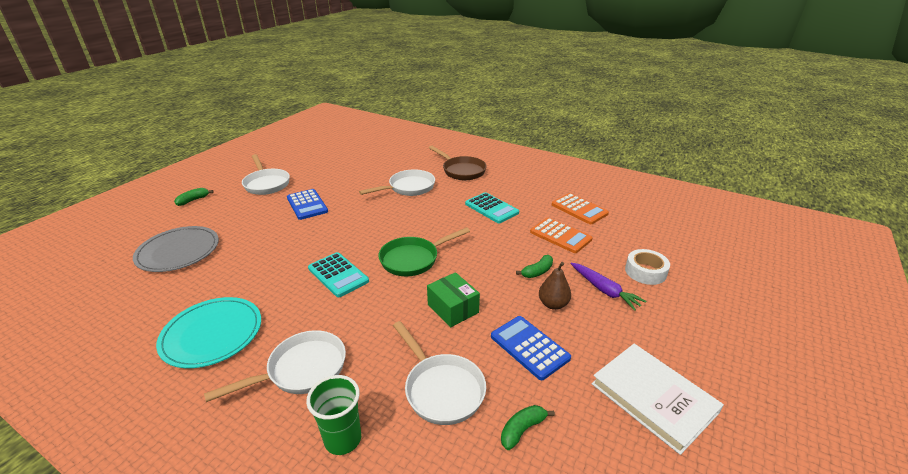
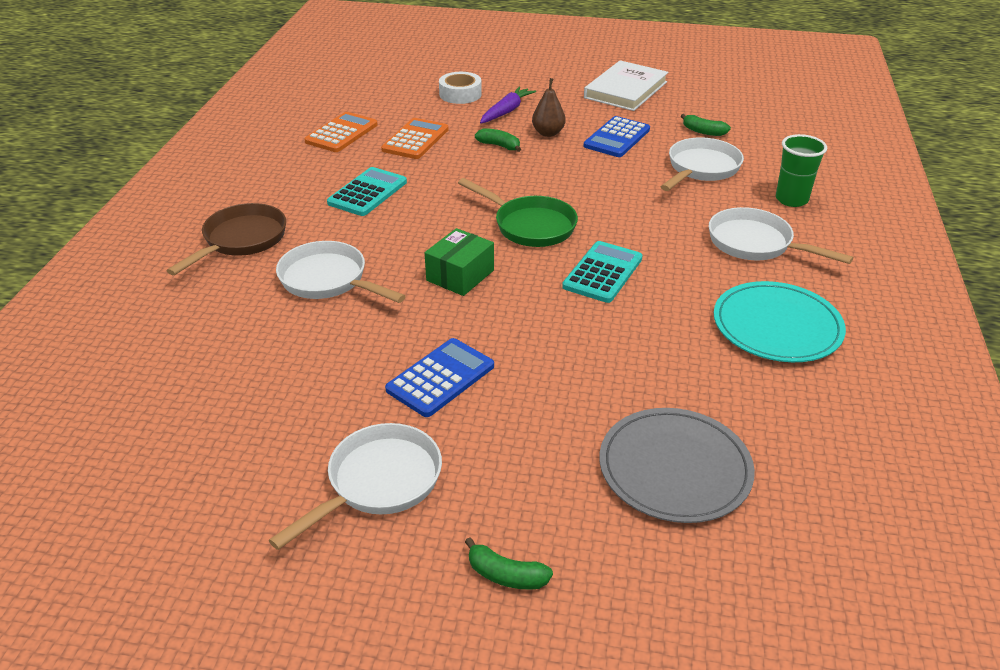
camera: 110 degrees left, 5 degrees up
green box [427,272,480,327] -> green box moved to [425,228,494,296]

